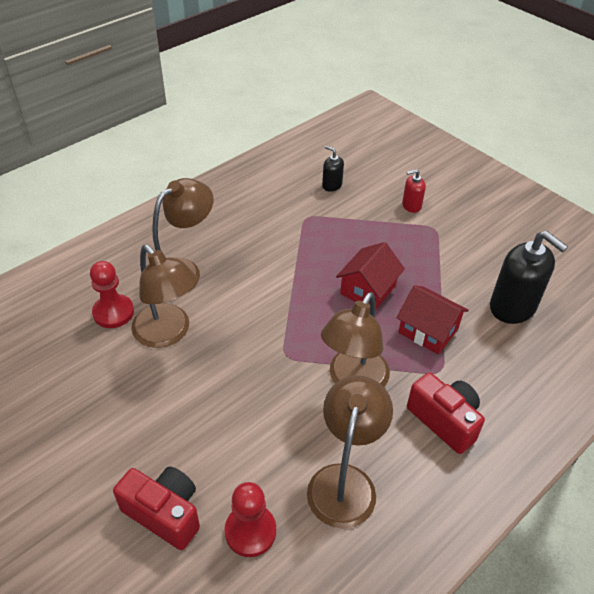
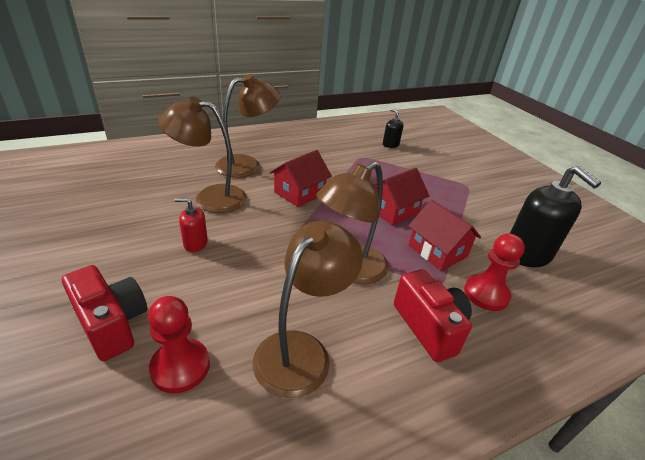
camera: 15 degrees right, 10 degrees down
red pawn [90,261,134,328] -> red pawn moved to [464,233,525,311]
brown lamp [131,245,198,348] -> brown lamp turned 120 degrees clockwise [158,97,247,213]
red soap dispenser [402,169,426,213] -> red soap dispenser moved to [174,198,208,252]
none -> red house [270,150,332,207]

